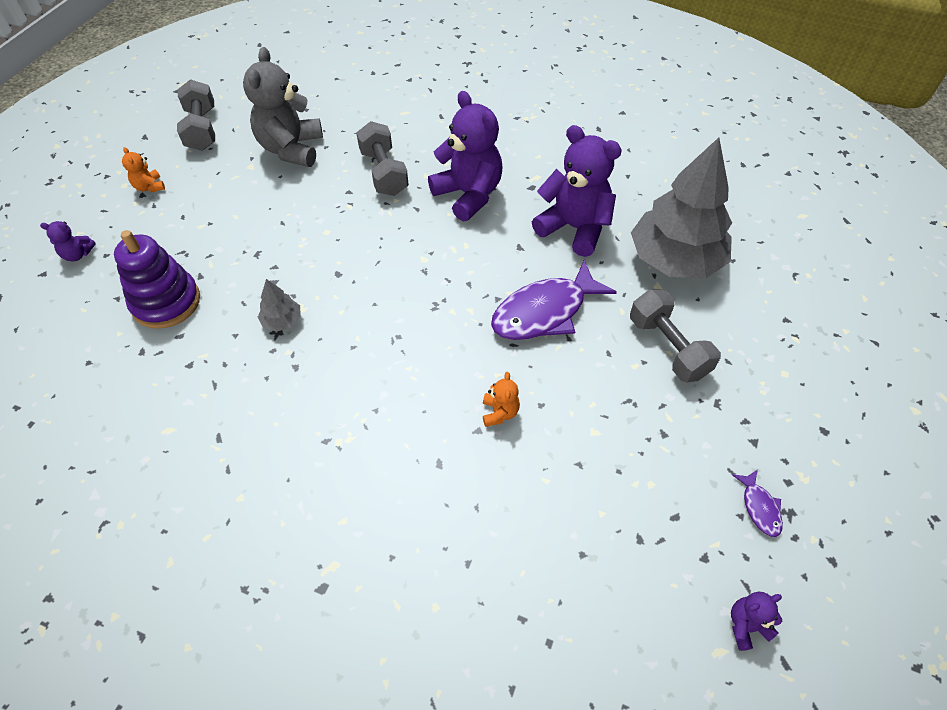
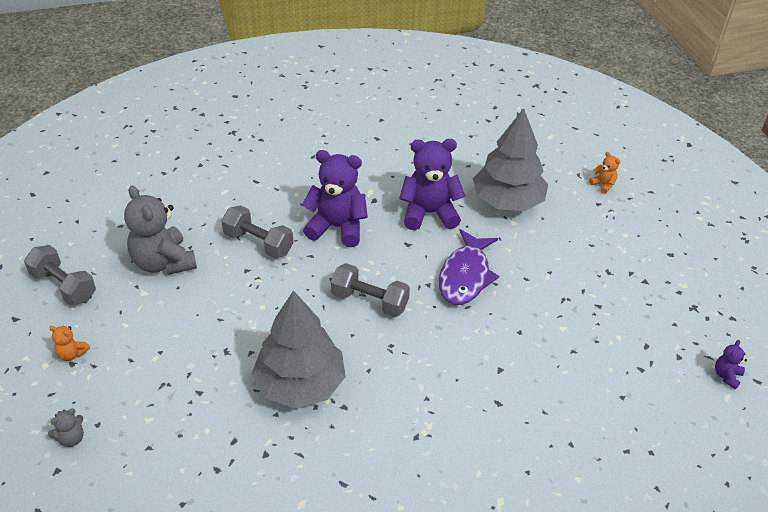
camera: 40 degrees left, 10 degrees down
purple teddy bear [40,221,95,261] -> grey teddy bear [48,409,84,447]
purple stacking toy [114,230,200,329] -> none
grey tree [258,279,301,331] -> grey tree [252,290,346,408], size x2.45
orange teddy bear [483,372,520,427] -> orange teddy bear moved to [589,152,620,194]
grey dumbbell [630,289,721,382] -> grey dumbbell moved to [331,263,410,317]
purple fish [732,469,783,537] -> none

